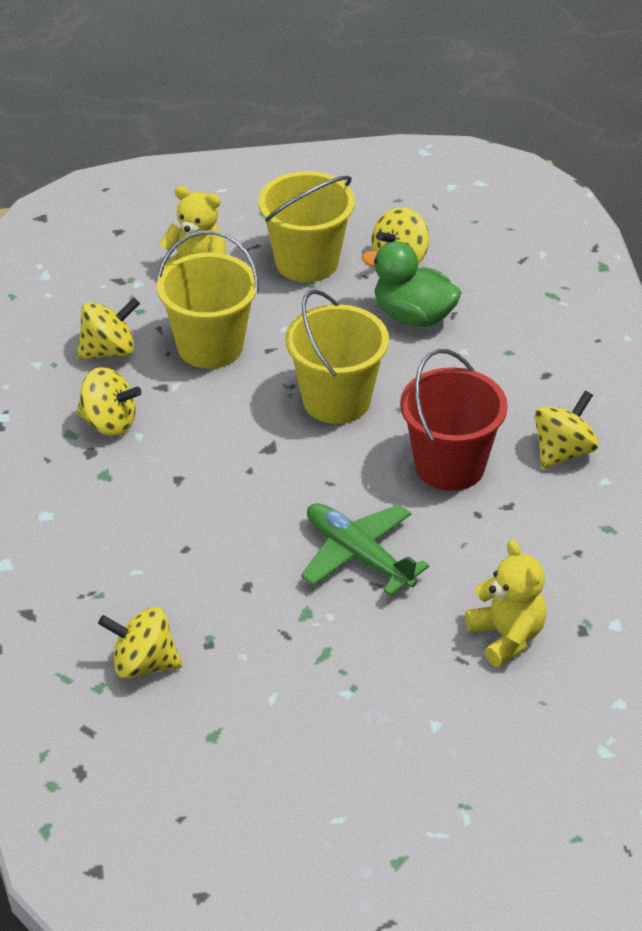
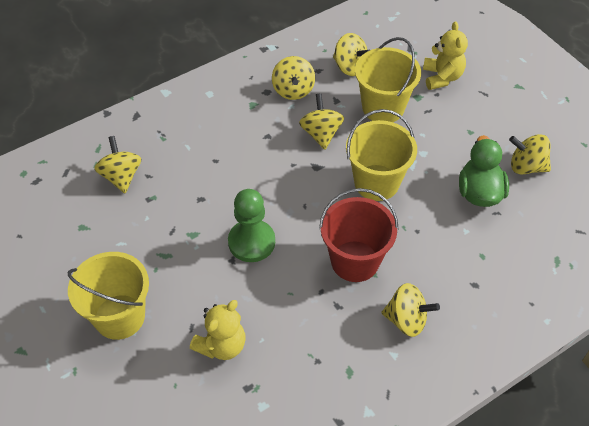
camera: 65 degrees right, 10 degrees up
yellow bucket [258,171,355,282] -> yellow bucket moved to [68,252,149,340]
green plane [301,503,430,596] -> green pawn [228,189,275,262]
none -> yellow spinning top [299,93,344,150]

